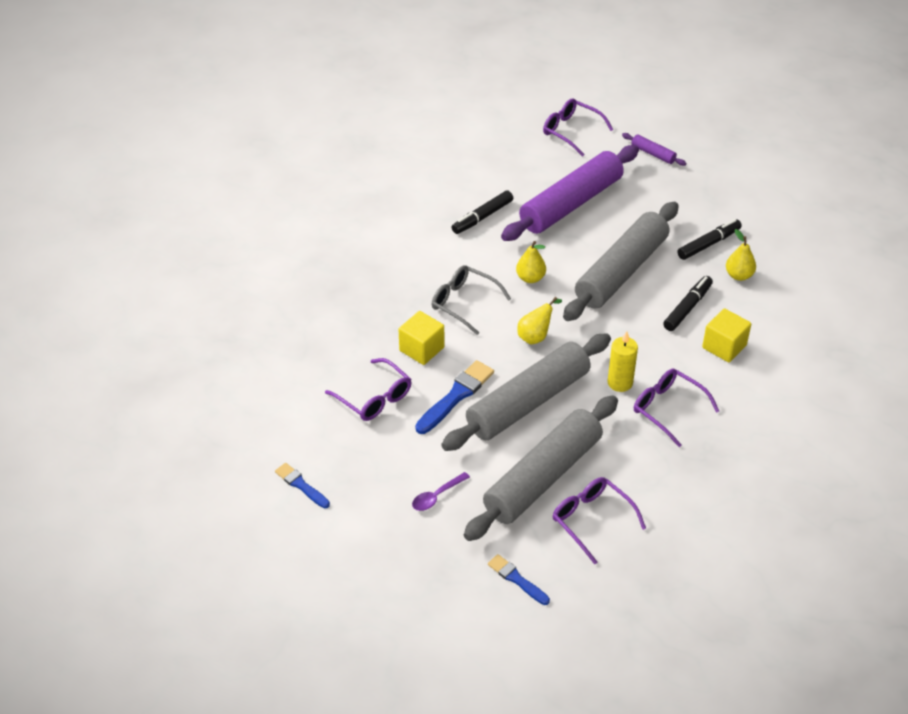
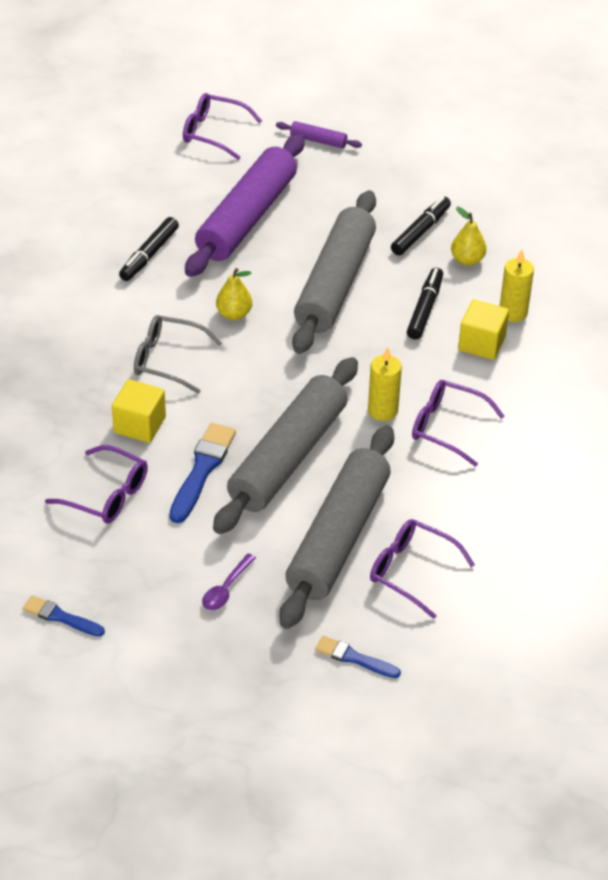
camera: 20 degrees left, 0 degrees up
yellow pear [517,297,562,344] -> none
none -> yellow candle [500,250,534,322]

